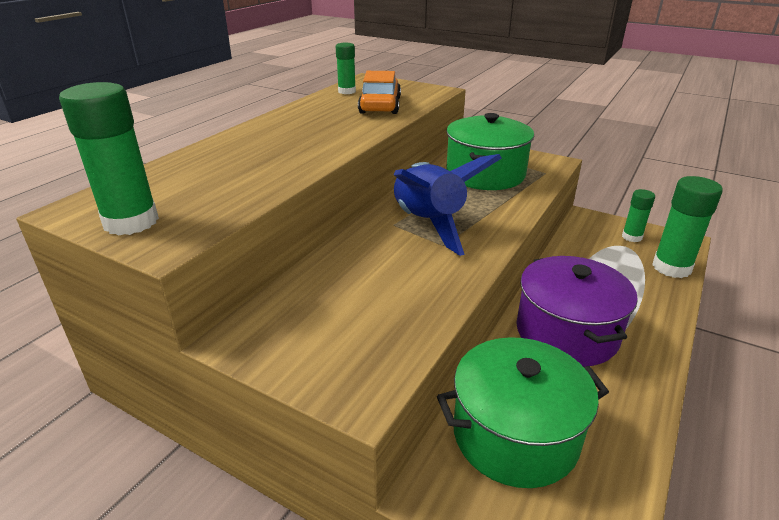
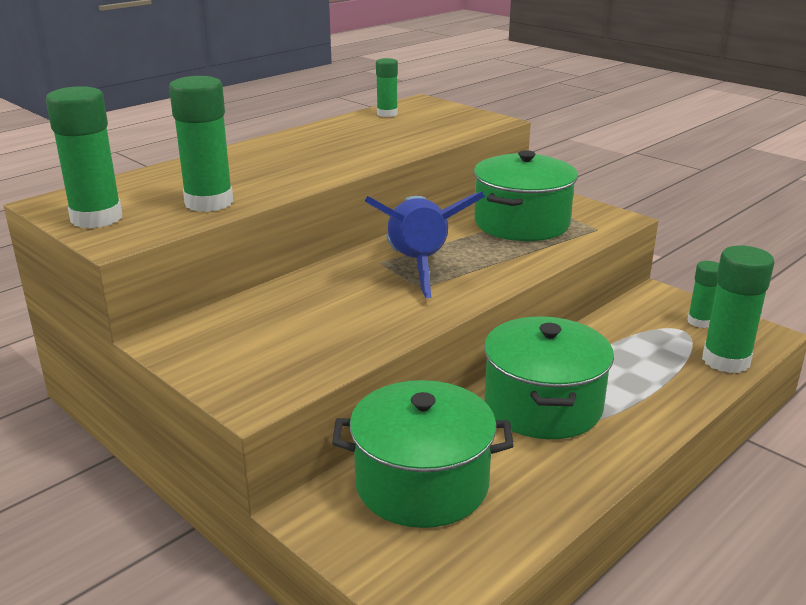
camera: 15 degrees right, 5 degrees down
orange car [358,71,401,114] -> none
purple pot [517,256,638,367] -> green pot [484,316,614,439]
none -> green glue stick [169,76,233,212]

